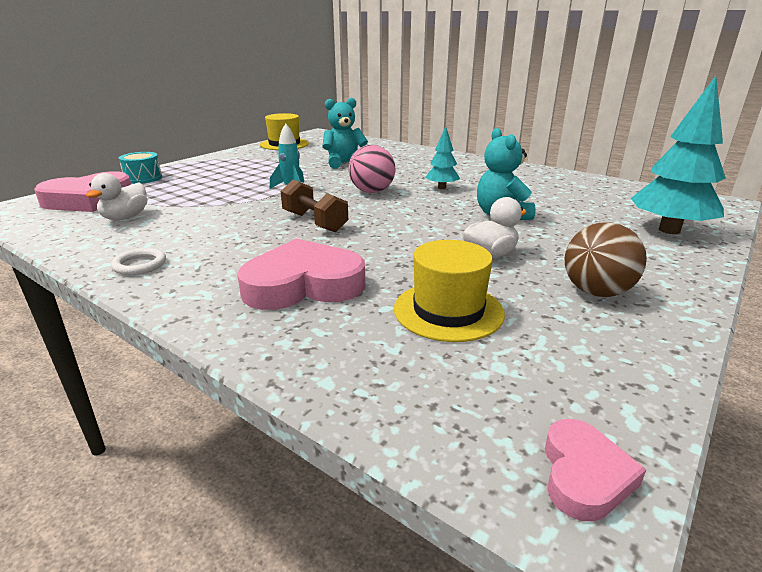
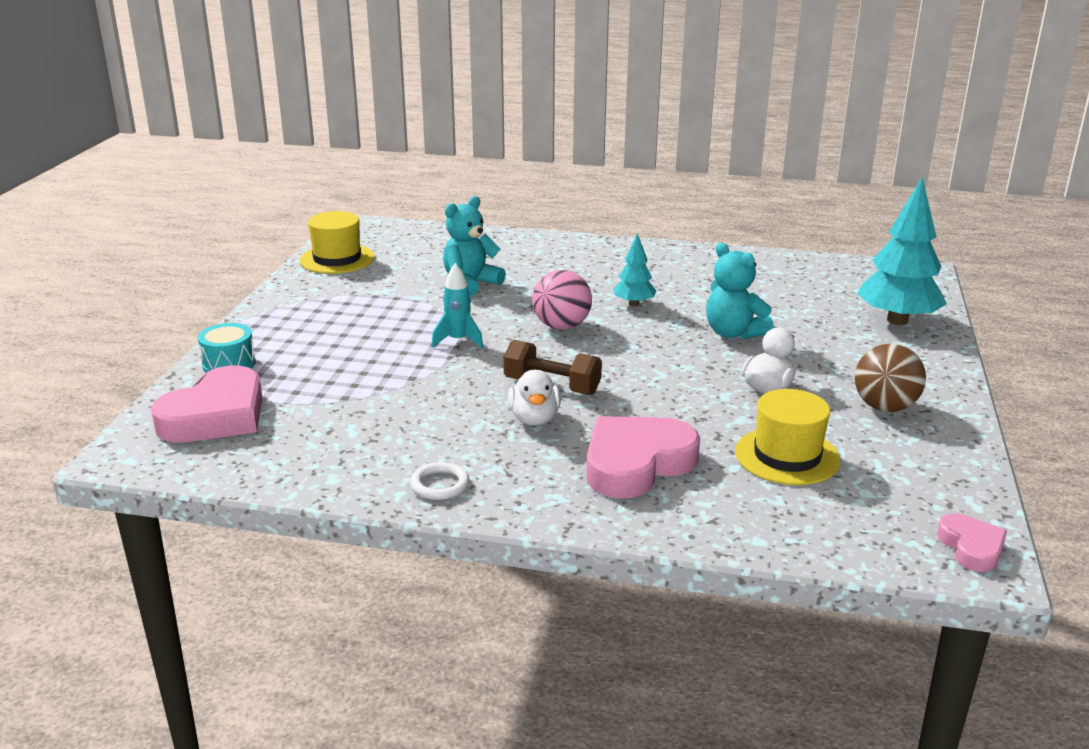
camera: 25 degrees left, 0 degrees up
white duck [86,173,148,220] -> white duck moved to [508,370,561,426]

